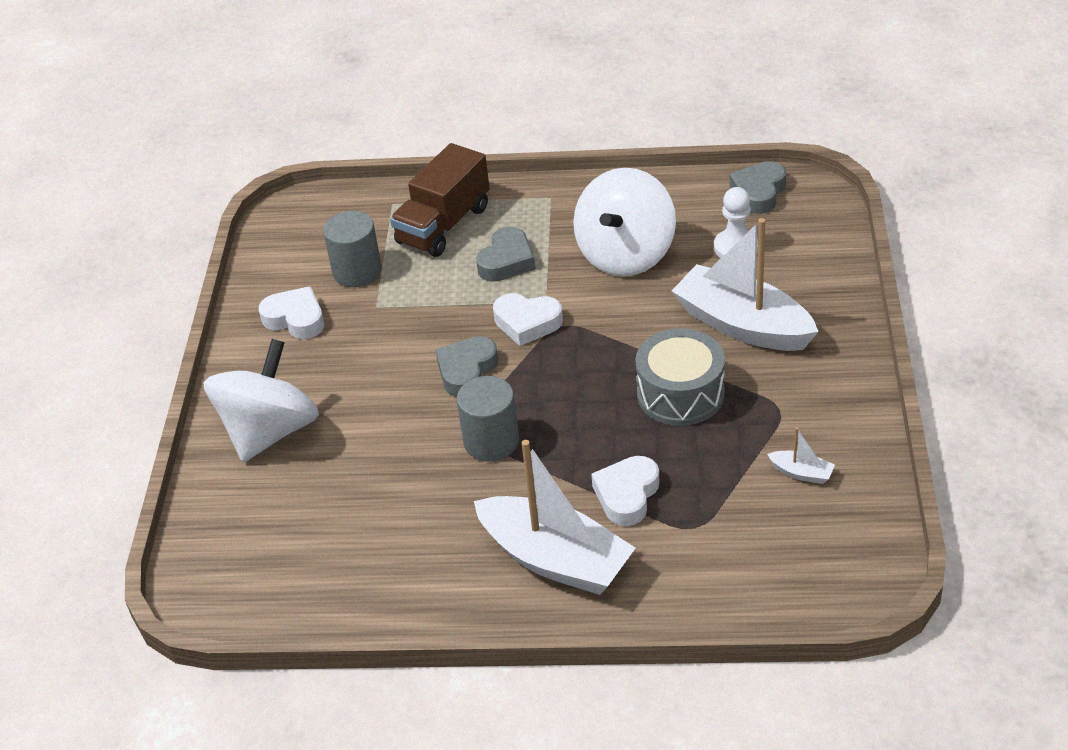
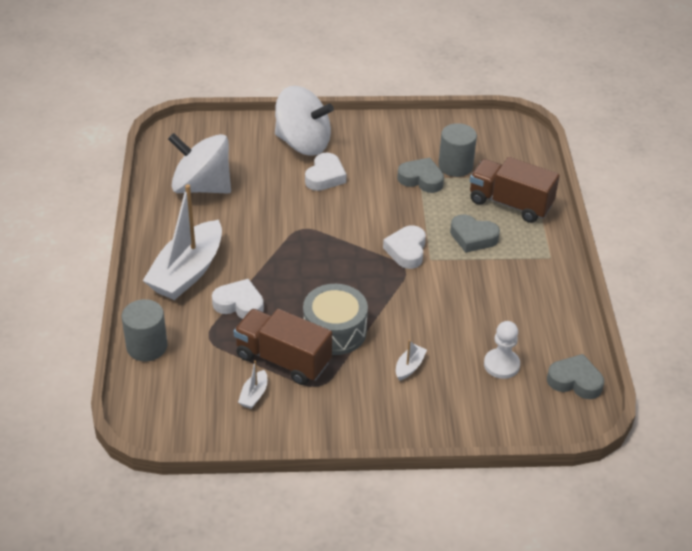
camera: 80 degrees right, 0 degrees up
white heart [259,286,324,339] -> white heart moved to [305,153,346,191]
grey heart [435,336,499,397] -> grey heart moved to [397,158,444,193]
grey cylinder [457,376,519,461] -> grey cylinder moved to [122,299,168,361]
white spinning top [573,168,676,276] -> white spinning top moved to [168,133,231,194]
white boat [672,218,819,351] -> white boat [396,340,427,381], size x0.40
none -> brown truck [233,309,332,385]

